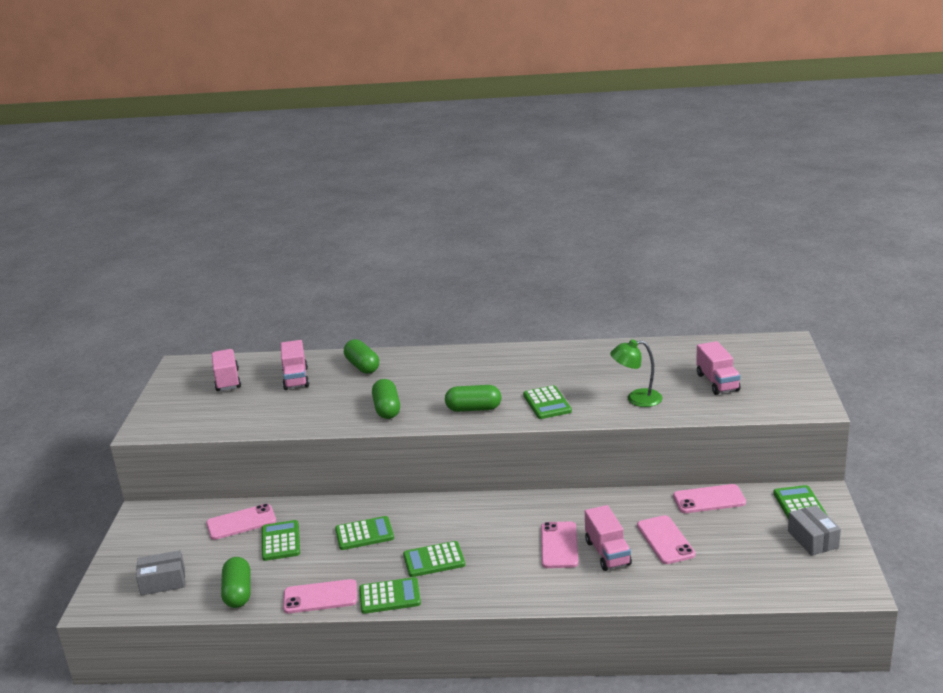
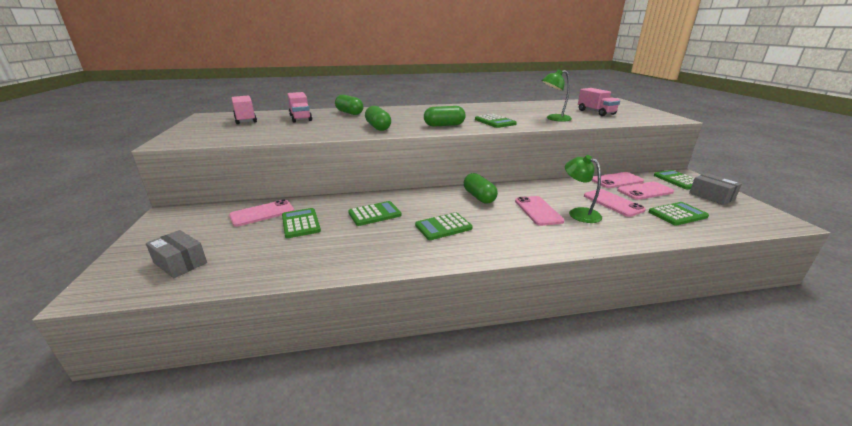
camera: 15 degrees left, 0 degrees up
grey box [136,550,185,595] -> grey box turned 60 degrees clockwise [146,230,207,278]
green capsule [221,557,250,608] -> green capsule moved to [464,173,498,203]
pink phone [283,579,357,613] -> pink phone moved to [617,181,674,200]
green calculator [359,577,421,614] -> green calculator moved to [649,202,709,225]
pink truck [585,505,632,571] -> green lamp [565,155,602,223]

